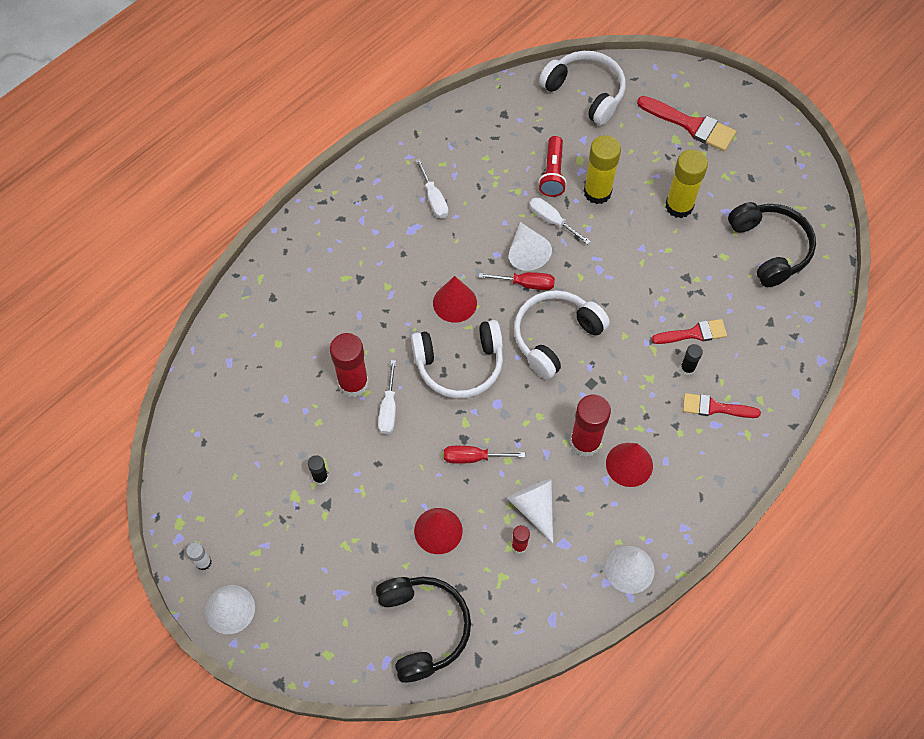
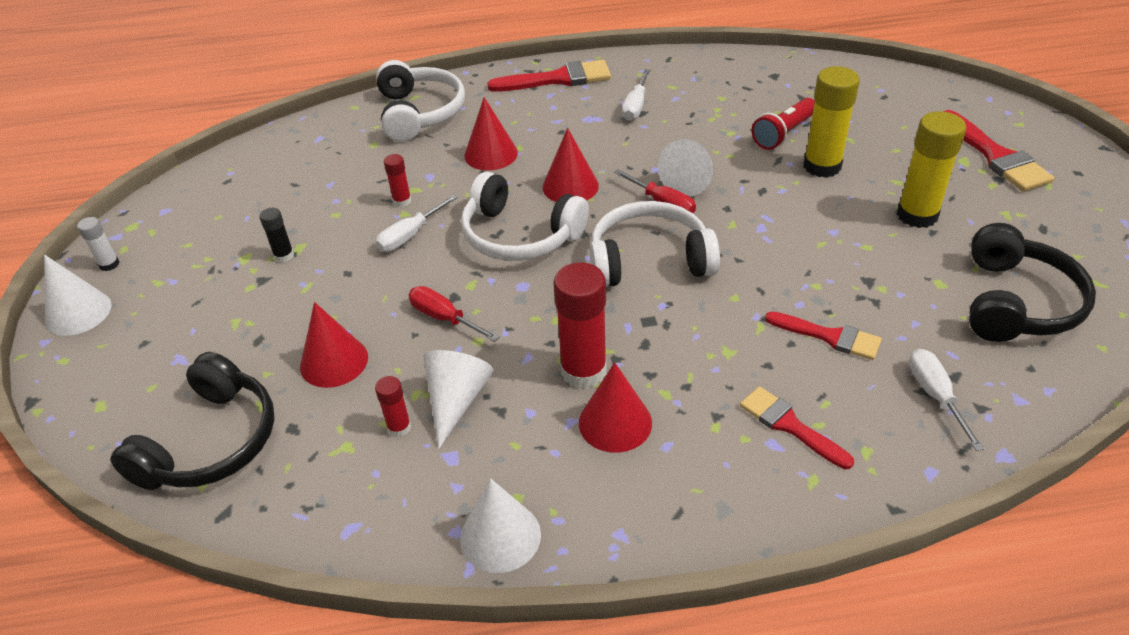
camera: 40 degrees right, 20 degrees down
red glue stick [330,333,369,397] -> red glue stick [384,154,411,207], size x0.50
white screwdriver [529,198,591,244] -> white screwdriver moved to [909,349,984,451]
white headphones [539,51,625,125] -> white headphones moved to [376,60,465,142]
black glue stick [680,344,703,375] -> none
none -> red cone [464,97,518,171]
none -> red brush [487,60,611,92]

